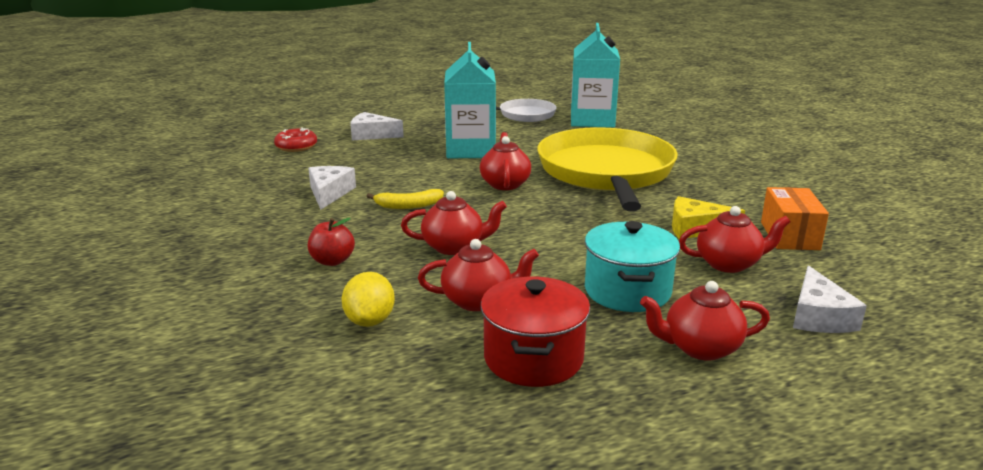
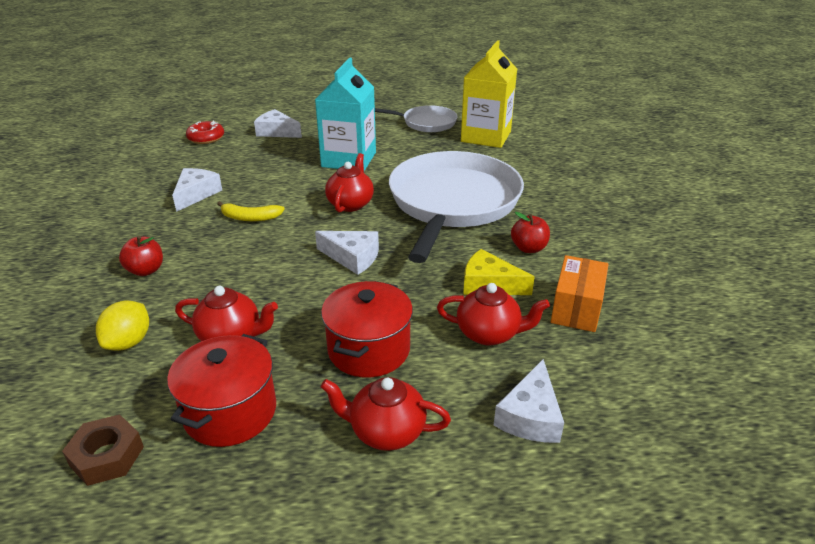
camera: 15 degrees right, 10 degrees up
red teapot [401,191,507,255] -> none
yellow pan [537,127,678,211] -> white pan [389,151,524,263]
turquoise carton [571,23,620,128] -> yellow carton [461,40,517,148]
turquoise pot [585,221,680,312] -> red pot [321,281,413,378]
none -> brown nut [62,414,144,486]
none -> white cheese [315,231,379,275]
none -> red apple [511,212,550,253]

